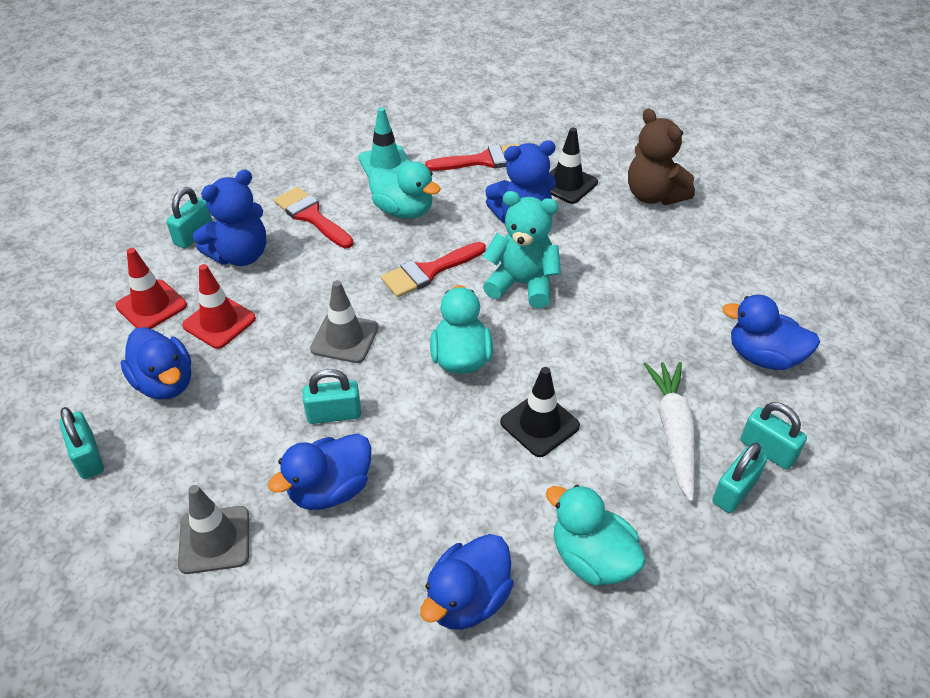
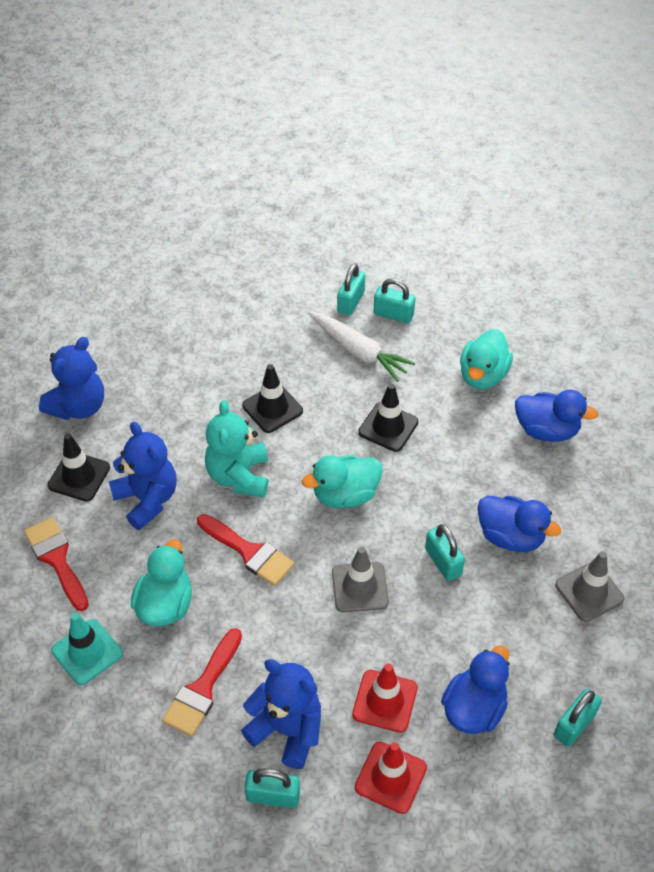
camera: 110 degrees left, 5 degrees up
brown teddy bear [628,109,695,205] -> blue teddy bear [39,337,104,420]
white carrot [644,362,695,502] -> white carrot turned 120 degrees counterclockwise [308,312,415,382]
blue duck [722,295,820,370] -> none
none -> black traffic cone [242,364,303,433]

